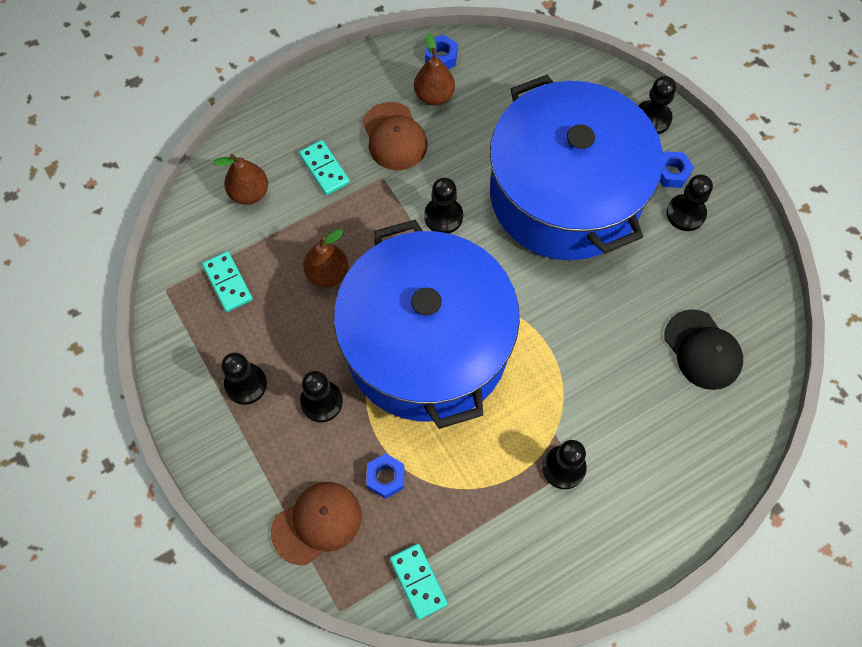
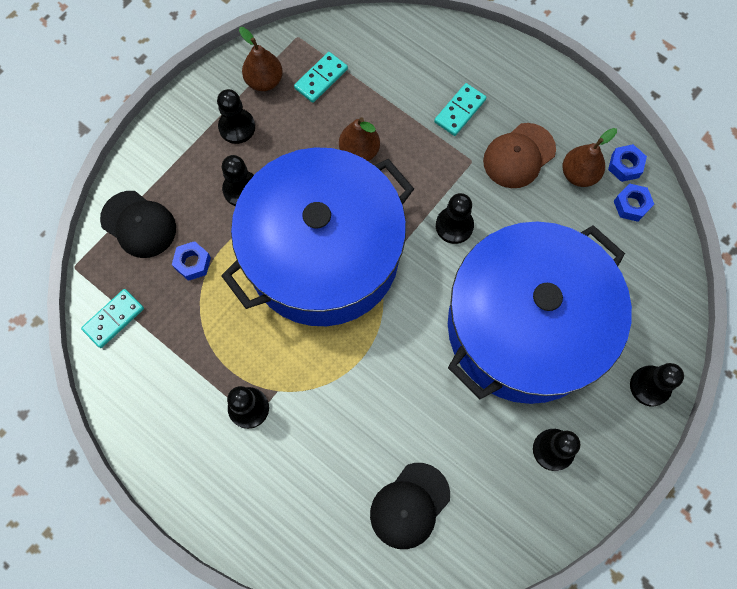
camera: 70 degrees right, 5 degrees up
brown pear [213,154,268,205] -> brown pear moved to [239,27,283,91]
brown cap [271,482,362,565] -> black cap [100,191,176,258]
blue nut [660,151,694,188] -> blue nut moved to [614,183,654,222]

